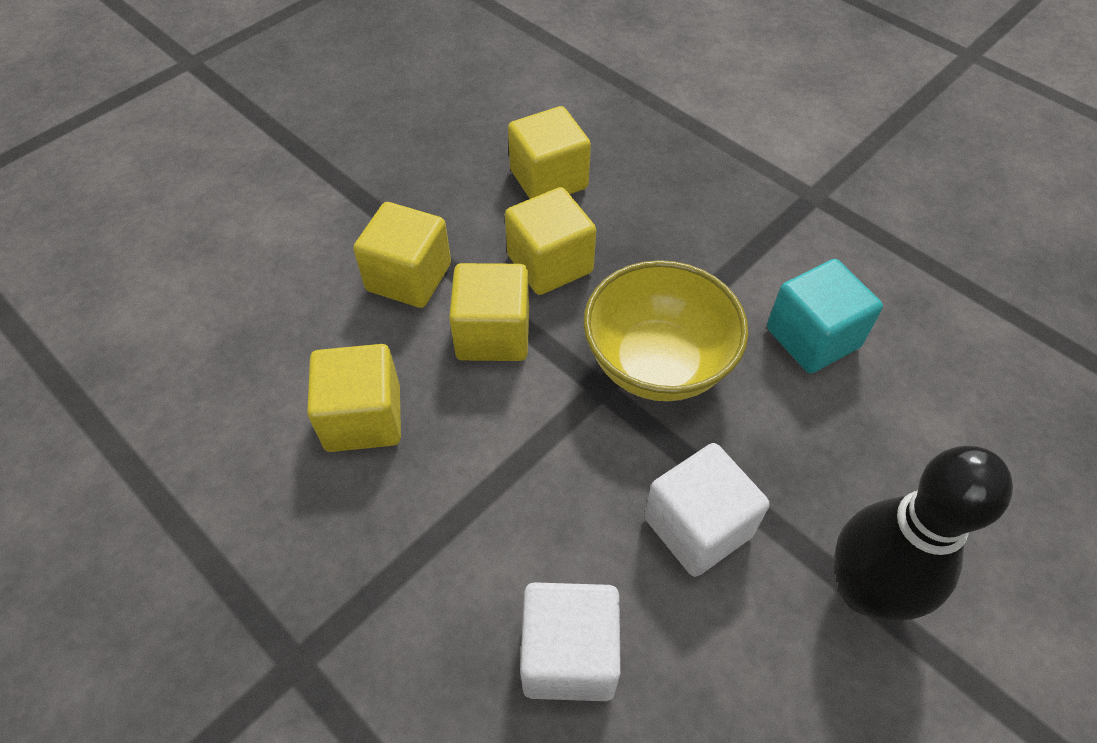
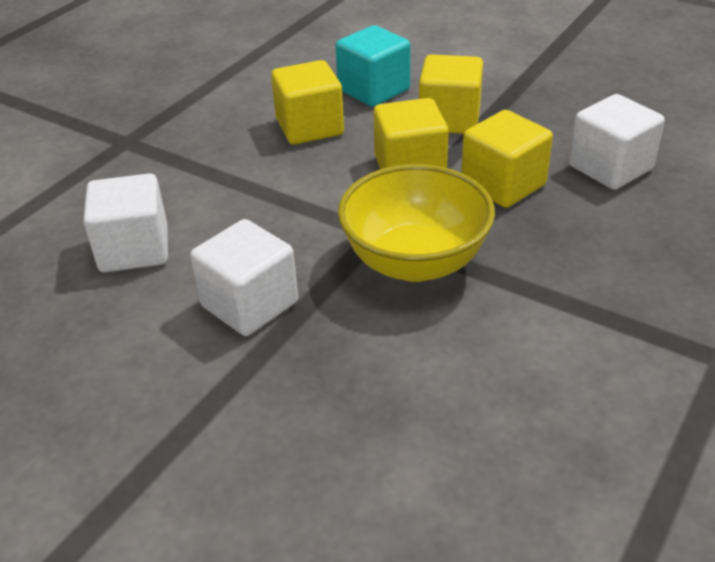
camera: 80 degrees right, 15 degrees down
yellow cube [508,106,591,199] -> white cube [569,94,665,190]
turquoise cube [767,259,883,373] -> turquoise cube moved to [335,25,410,107]
black bowling pin [834,446,1013,621] -> none

